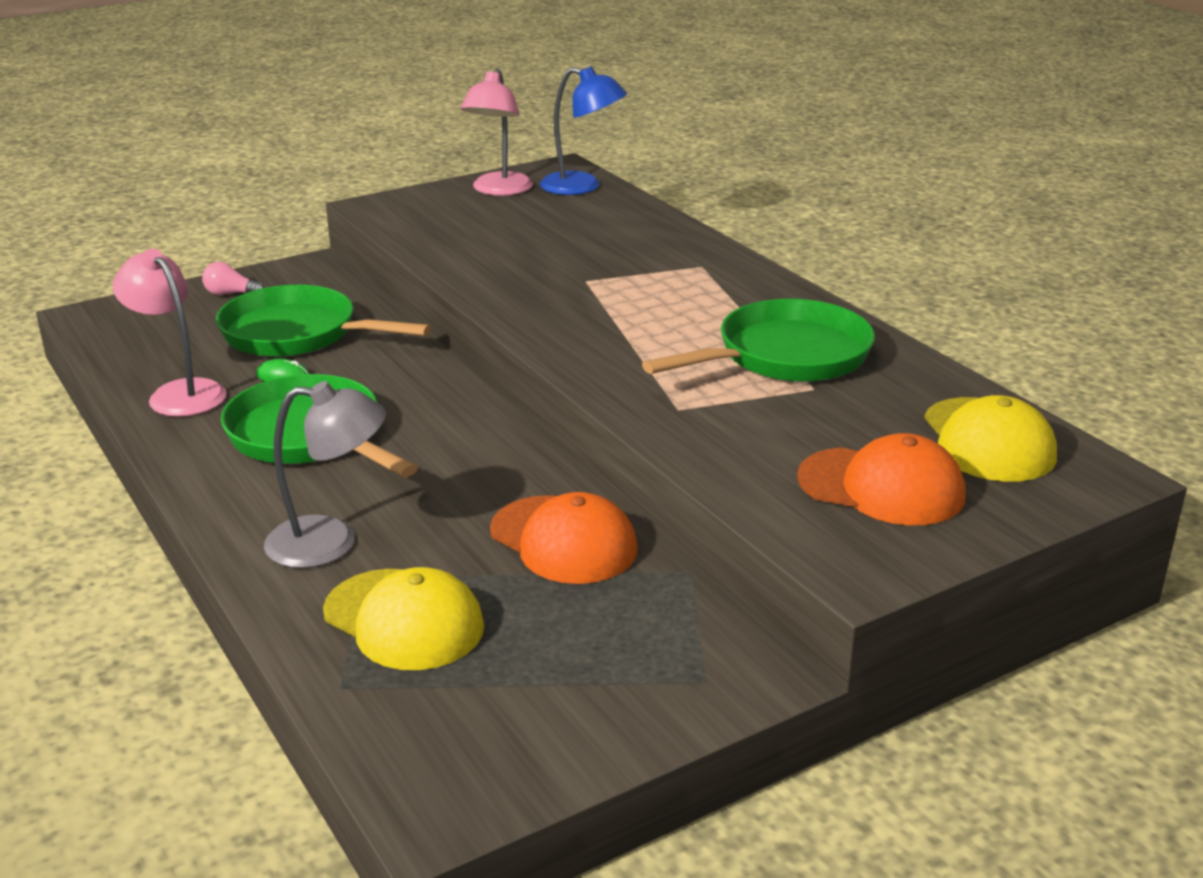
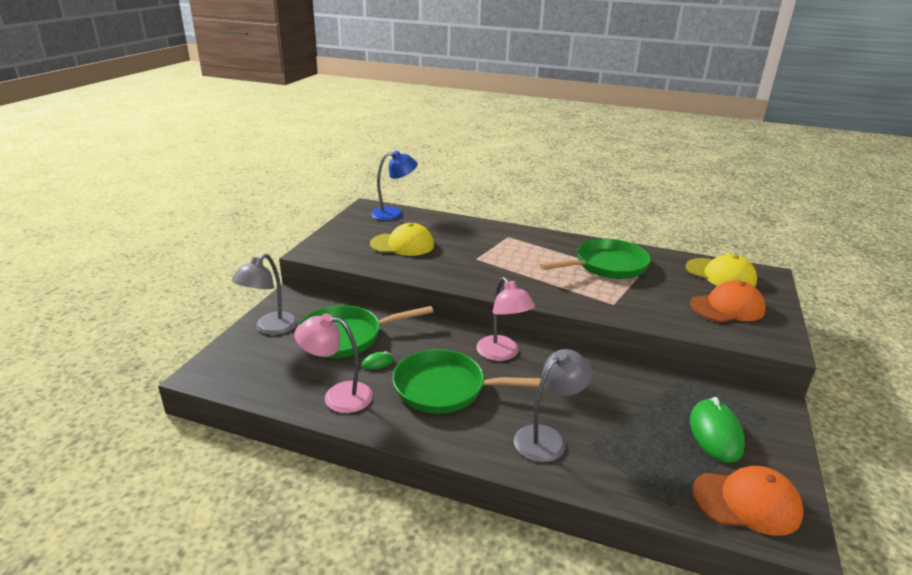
camera: 40 degrees left, 0 degrees up
pink light bulb [202,262,265,295] -> grey lamp [232,254,298,335]
yellow cap [323,567,484,670] -> yellow cap moved to [370,223,434,256]
pink lamp [460,68,533,196] -> pink lamp moved to [476,277,535,361]
orange cap [490,492,638,584] -> orange cap moved to [692,466,803,536]
green pan [642,299,875,382] -> green pan turned 45 degrees clockwise [539,238,651,279]
none -> green mouse [690,397,745,463]

